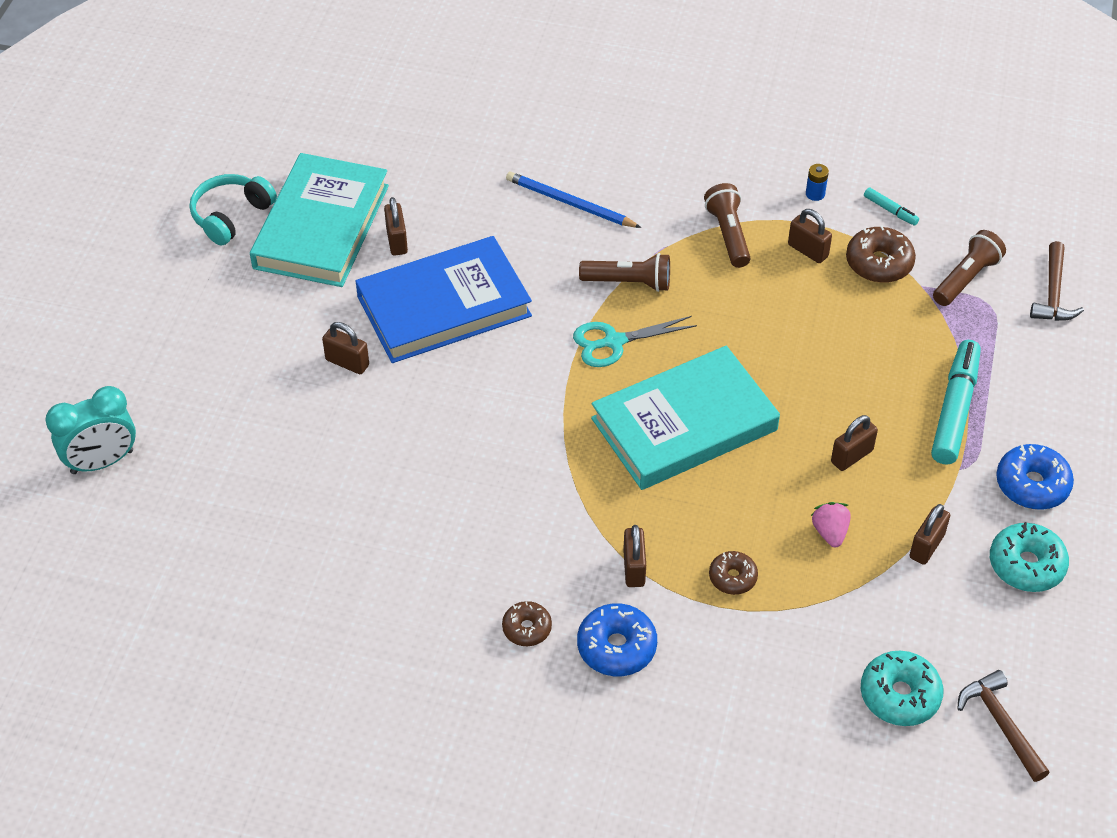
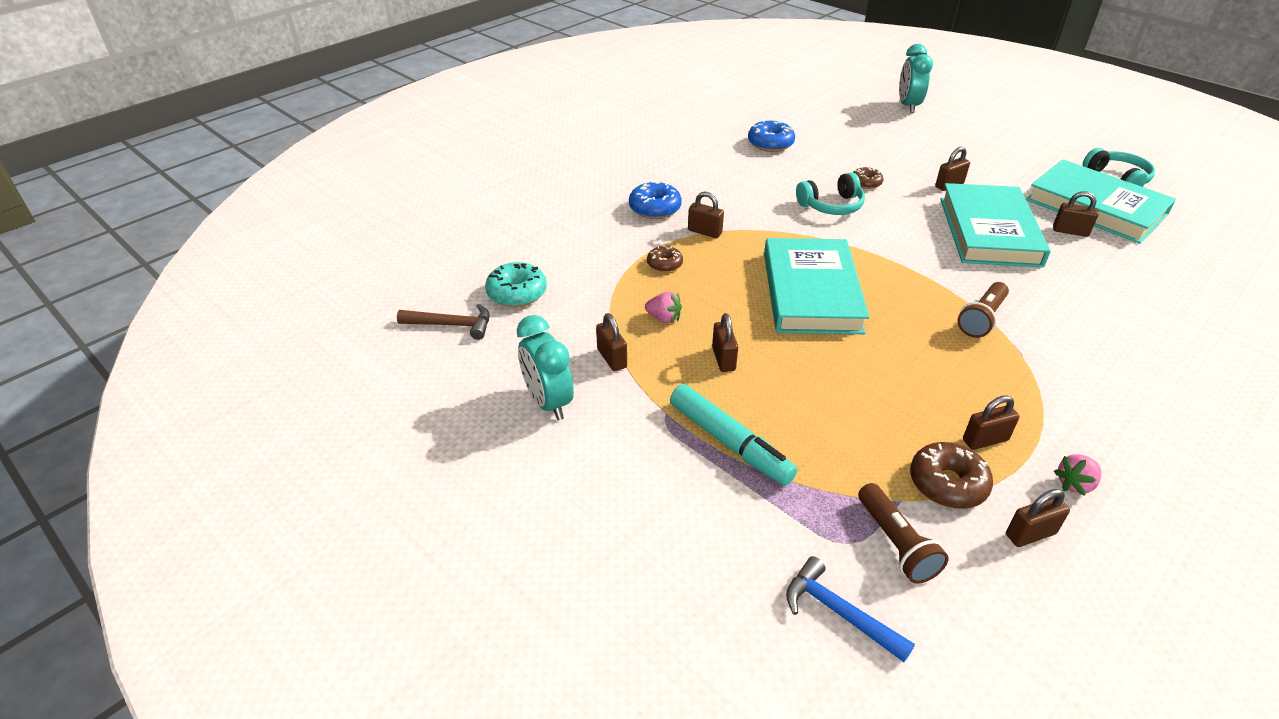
camera: 120 degrees right, 10 degrees down
blue book [356,236,532,363] -> turquoise book [940,183,1051,268]
brown donut [502,601,552,646] -> brown donut moved to [853,167,884,189]
blue pencil [506,172,641,228] -> none
turquoise scissors [573,316,697,367] -> none
brown flashlight [704,183,750,268] -> none
blue battery [806,164,829,201] -> pink strawberry [1054,454,1101,496]
turquoise marker [864,187,919,225] -> brown padlock [1006,489,1070,547]
turquoise donut [990,522,1069,592] -> turquoise clock [517,315,574,420]
blue donut [996,444,1074,510] -> blue donut moved to [748,120,795,152]
brown hammer [1030,241,1084,321] -> blue hammer [786,556,915,662]
none -> turquoise headphones [796,172,865,215]

